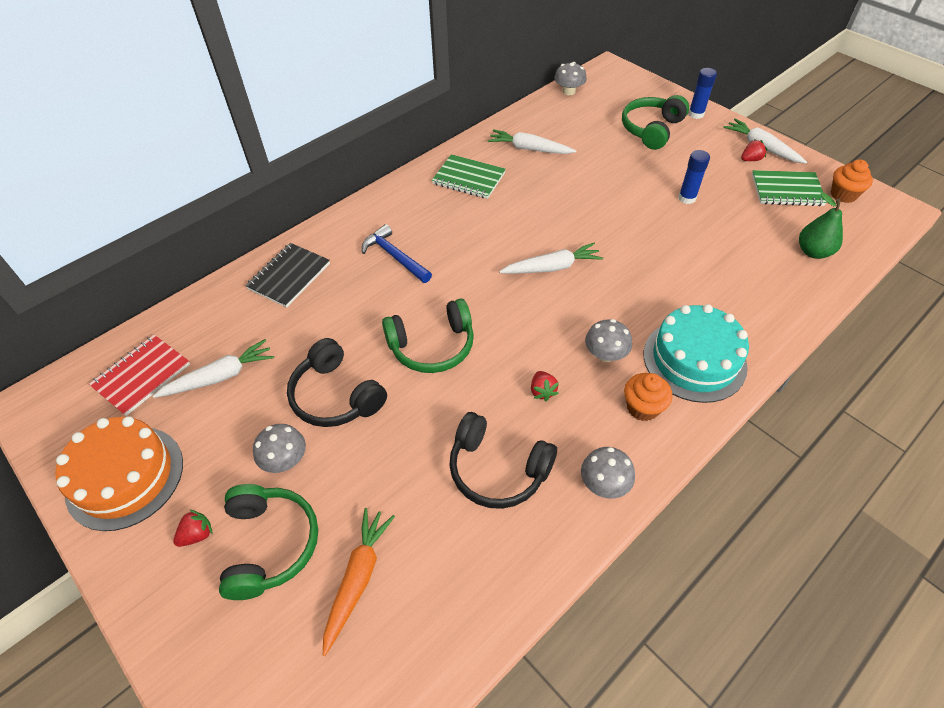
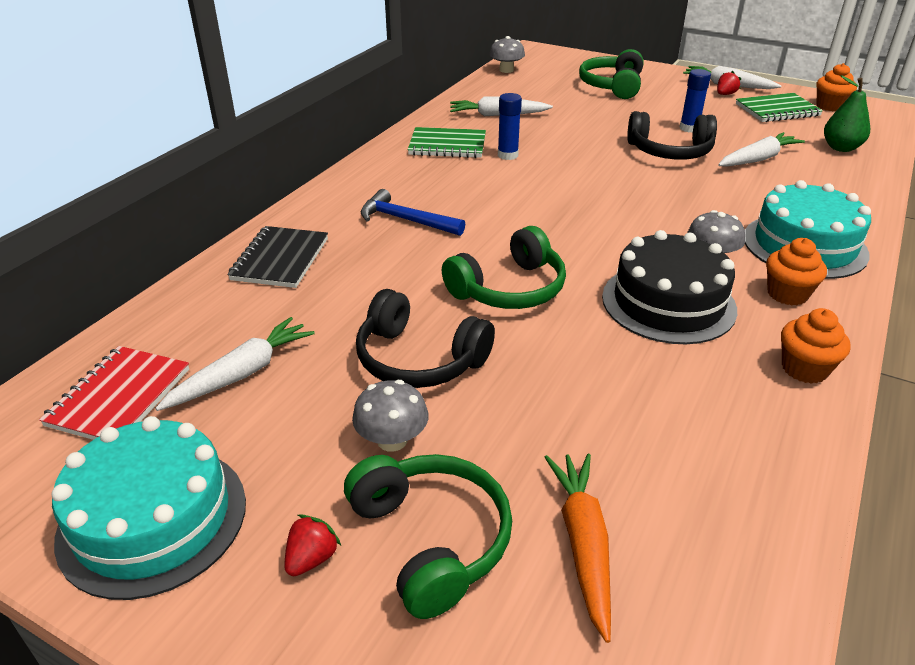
camera: 20 degrees left, 15 degrees down
orange cake [55,416,183,531] -> turquoise cake [51,416,246,600]
black headphones [449,412,557,509] -> black headphones moved to [627,111,717,160]
white carrot [499,243,603,274] -> white carrot moved to [718,132,805,167]
red strawberry [531,371,559,401] -> black cake [602,230,737,344]
grey mushroom [581,447,635,499] -> orange cupcake [781,308,851,384]
blue glue stick [688,68,717,119] -> blue glue stick moved to [498,93,522,160]

